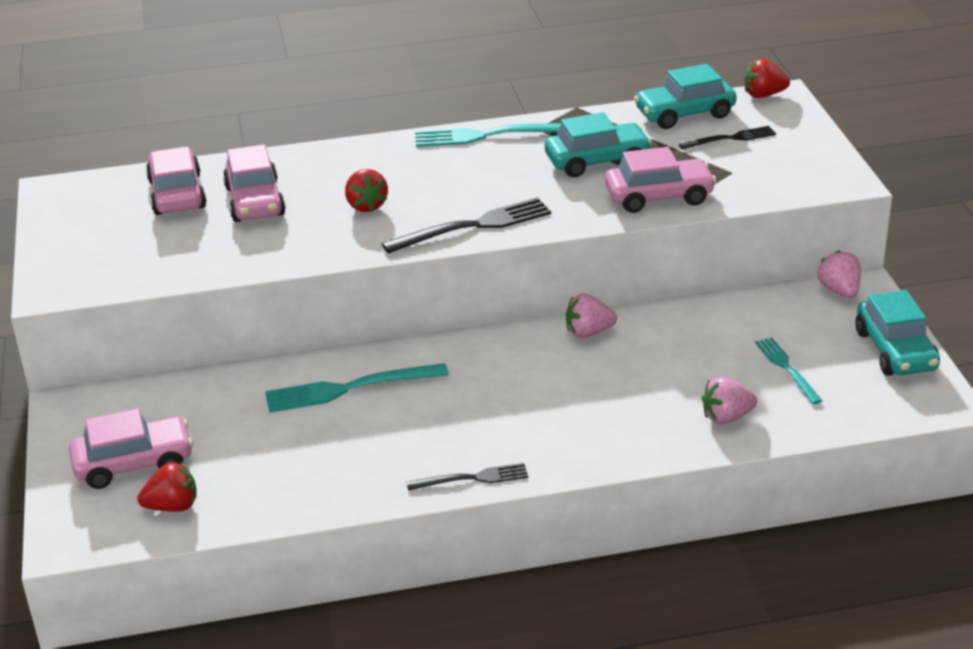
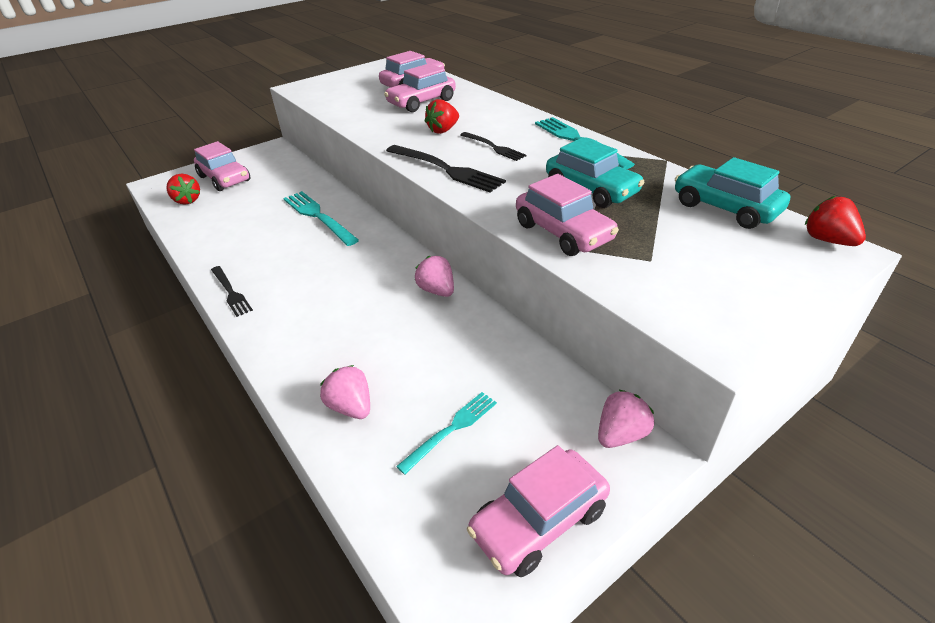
camera: 65 degrees right, 5 degrees up
black fork [679,126,776,150] -> black fork moved to [460,132,526,161]
turquoise car [855,290,940,376] -> pink car [467,445,610,577]

